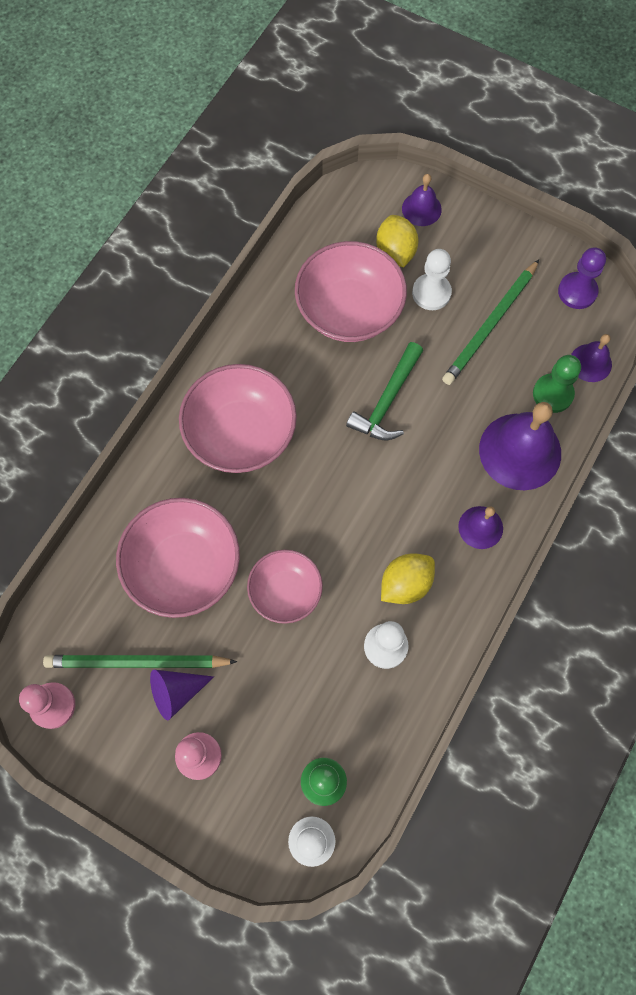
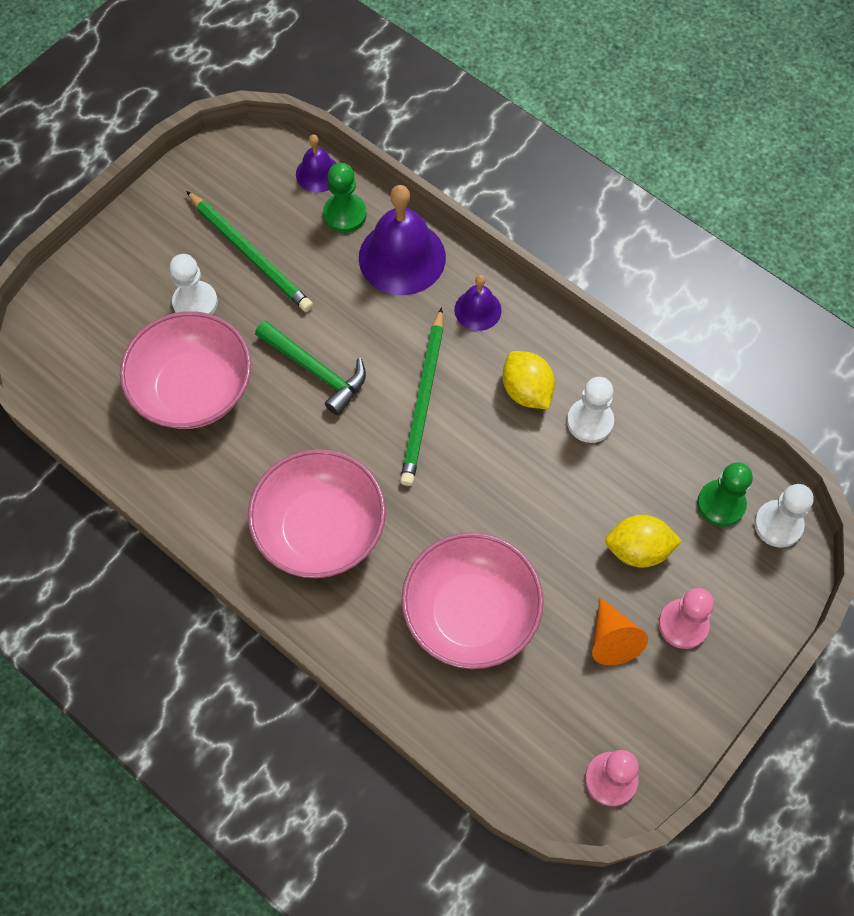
camera: 80 degrees left, 5 degrees down
green pencil [43,655,237,668] -> green pencil moved to [400,307,444,486]
purple cone [150,670,214,720] -> orange cone [592,597,648,665]
pink bowl [247,550,323,624] -> none
yellow lemon [376,215,418,268] -> yellow lemon moved to [605,515,682,568]
purple bell [402,174,442,226] -> none
purple pawn [558,247,606,309] -> none

